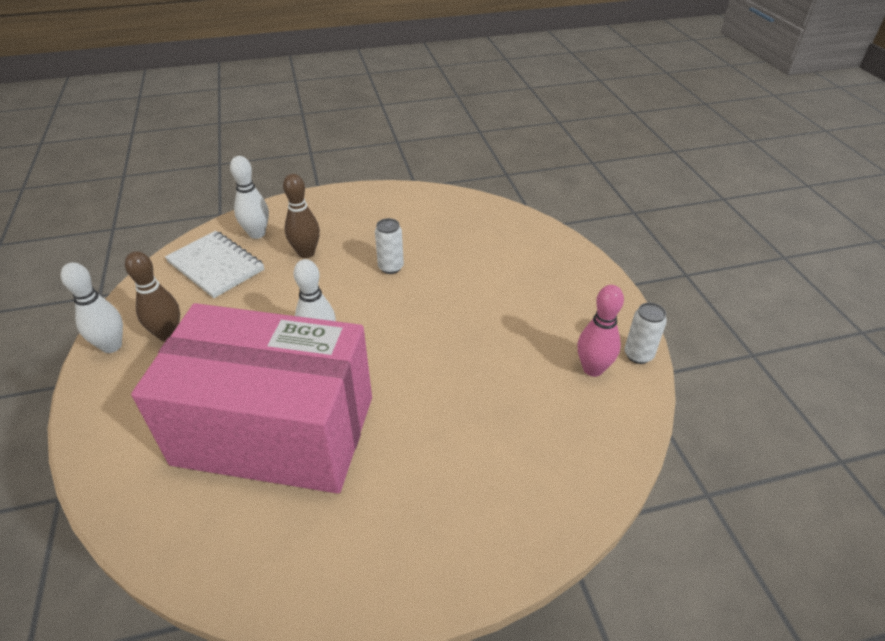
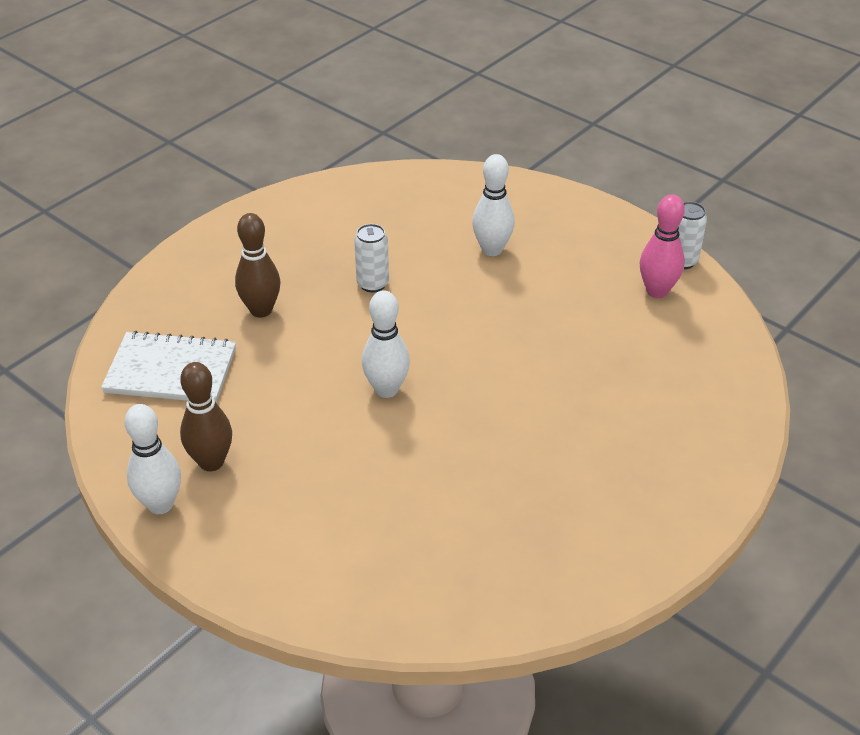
camera: 35 degrees left, 0 degrees up
pink box [131,303,372,494] -> none
white bowling pin [230,156,269,239] -> white bowling pin moved to [472,154,515,256]

